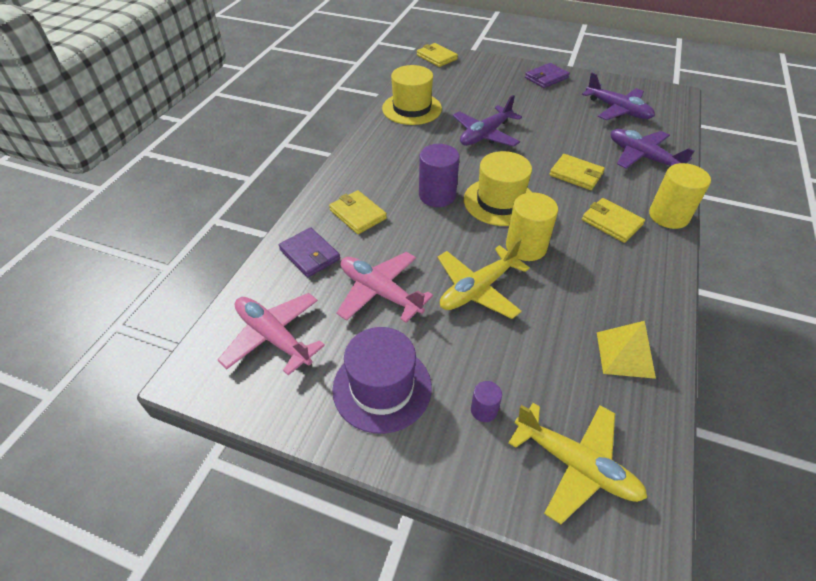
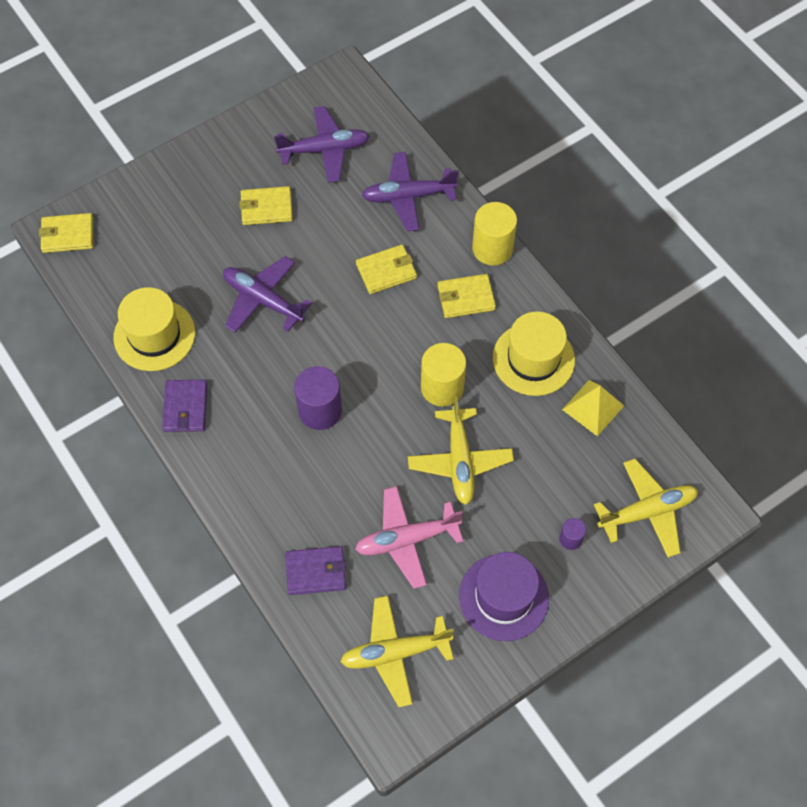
camera: 55 degrees left, 15 degrees up
pink plane [218,293,325,375] -> yellow plane [340,596,454,707]
yellow wallet [329,190,387,234] -> yellow wallet moved to [239,186,293,225]
purple plane [453,95,522,147] -> purple plane turned 135 degrees clockwise [223,256,312,333]
yellow hat [464,151,532,226] -> yellow hat moved to [493,311,575,396]
purple wallet [525,63,570,88] -> purple wallet moved to [162,380,207,432]

